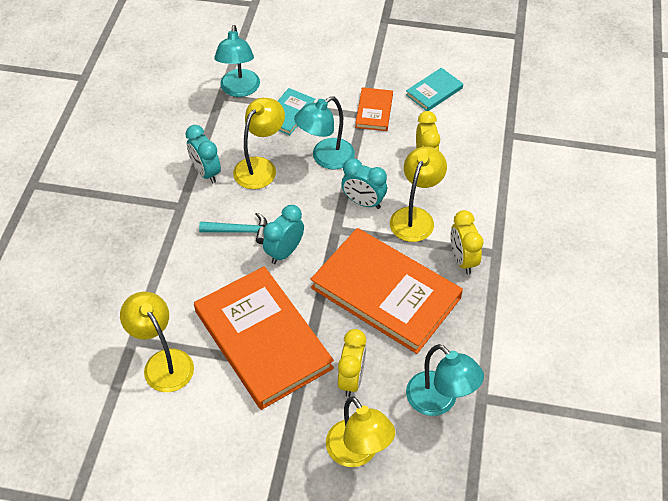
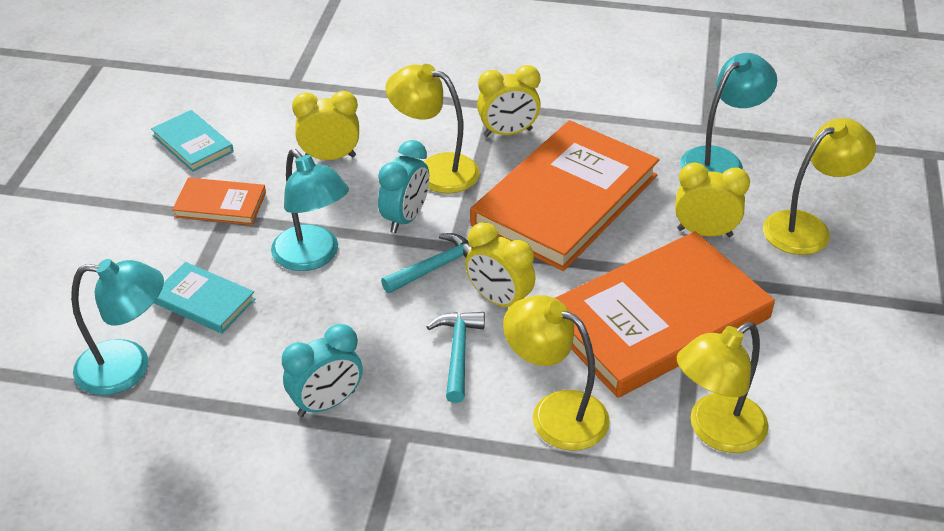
camera: 90 degrees left, 10 degrees down
yellow lamp [233,98,285,189] -> yellow lamp moved to [503,295,610,451]
turquoise clock [263,205,304,264] -> yellow clock [465,222,535,307]
none -> turquoise hammer [381,233,473,293]

